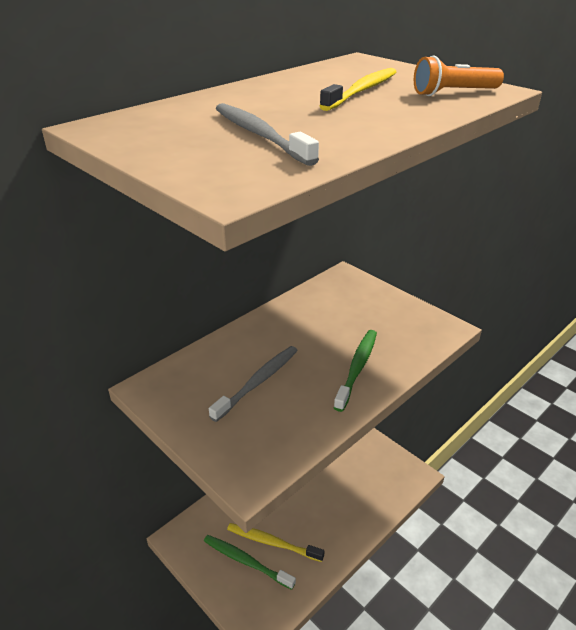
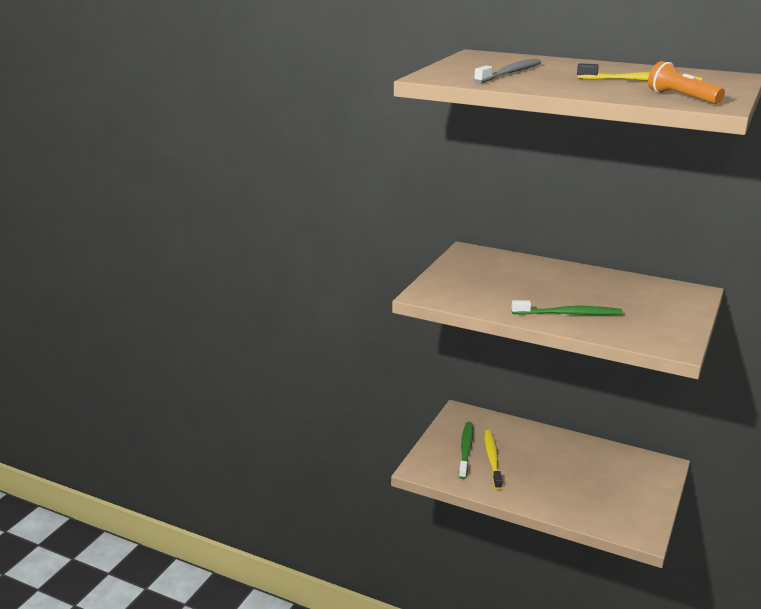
camera: 70 degrees right, 10 degrees down
grey toothbrush [209,346,298,422] -> none

